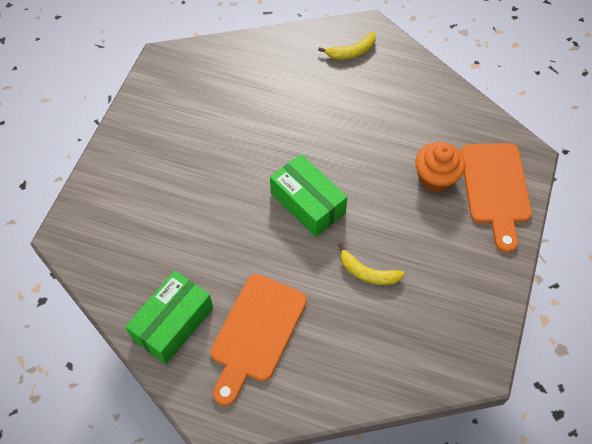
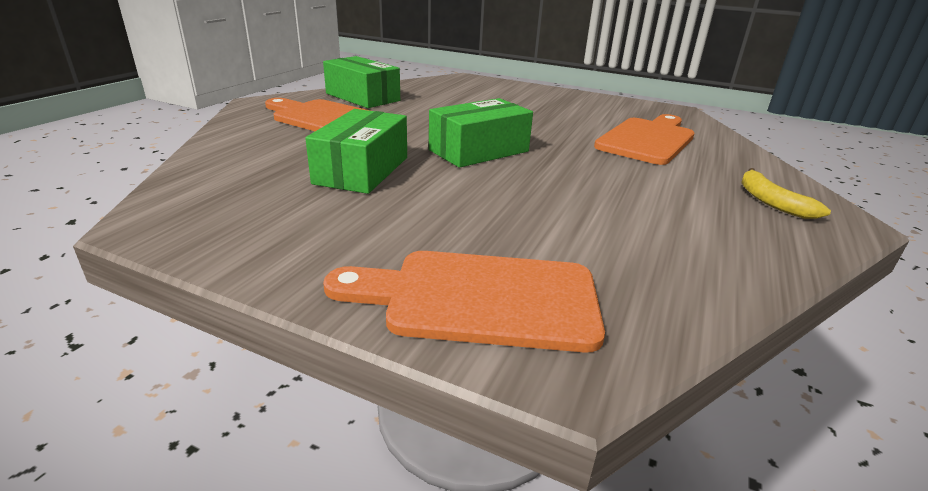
camera: 95 degrees right, 30 degrees down
yellow banana [338,243,405,285] -> green box [305,109,407,194]
orange cupcake [415,142,466,193] -> none
none -> orange cutting board [594,114,695,165]

